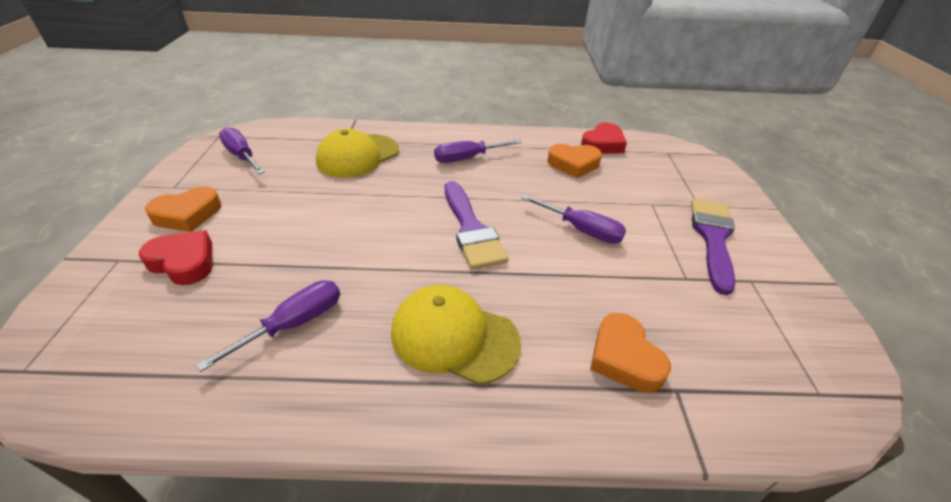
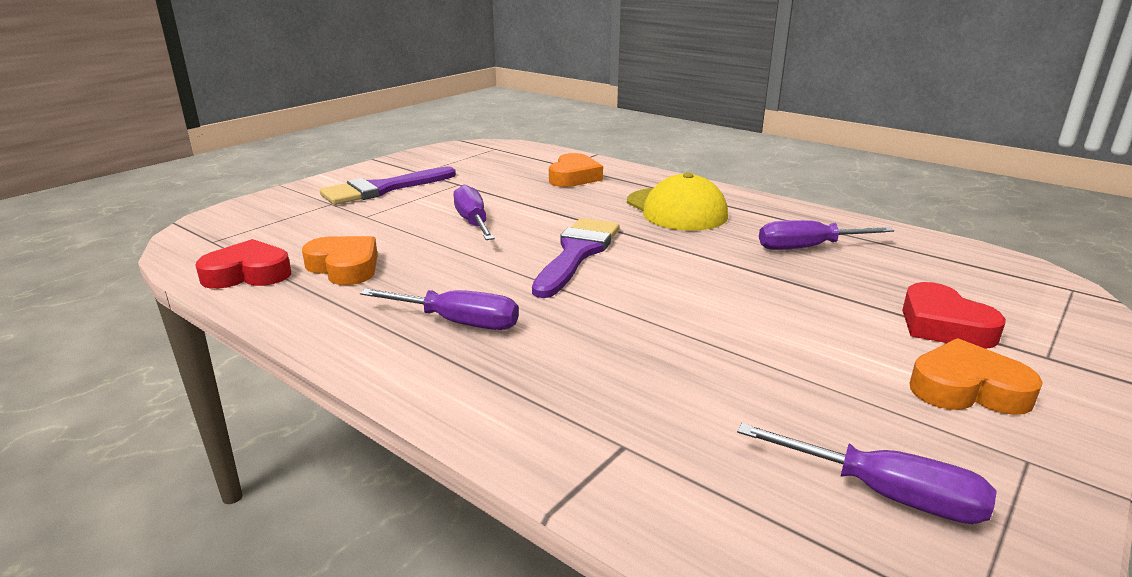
camera: 140 degrees left, 15 degrees down
purple screwdriver [219,127,265,174] -> purple screwdriver turned 60 degrees counterclockwise [737,423,997,524]
yellow cap [316,129,399,178] -> none

